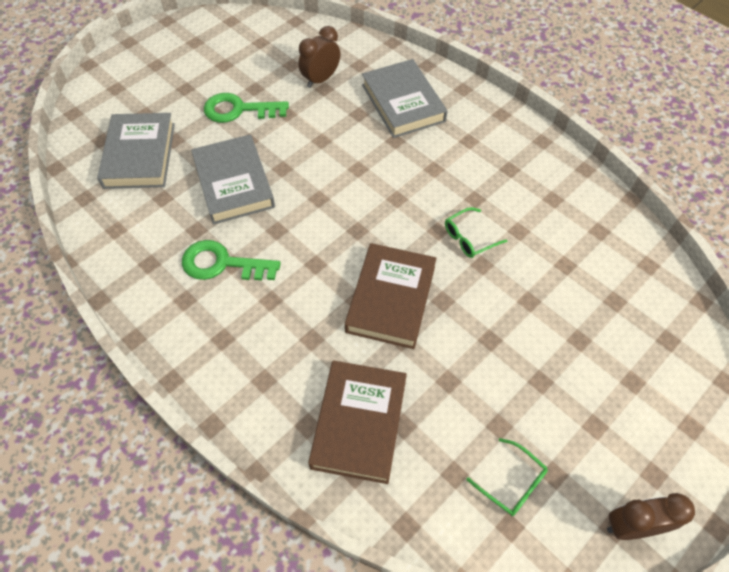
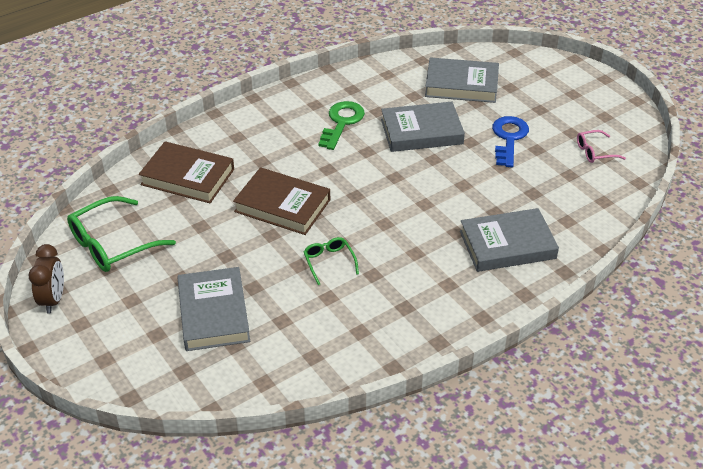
camera: 100 degrees right, 15 degrees down
green key [204,93,289,123] -> blue key [492,116,529,167]
brown clock [298,26,340,88] -> none
green glasses [466,438,548,516] -> green glasses [67,196,176,272], size x1.88
none -> grey book [177,267,250,351]
none -> pink glasses [577,130,626,163]

